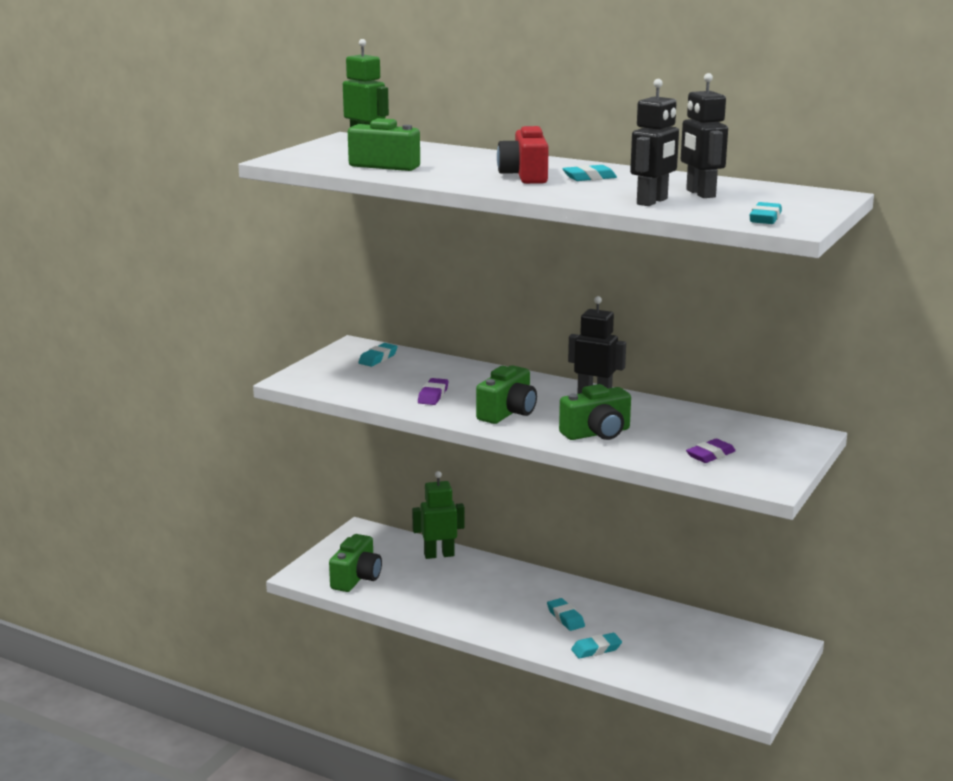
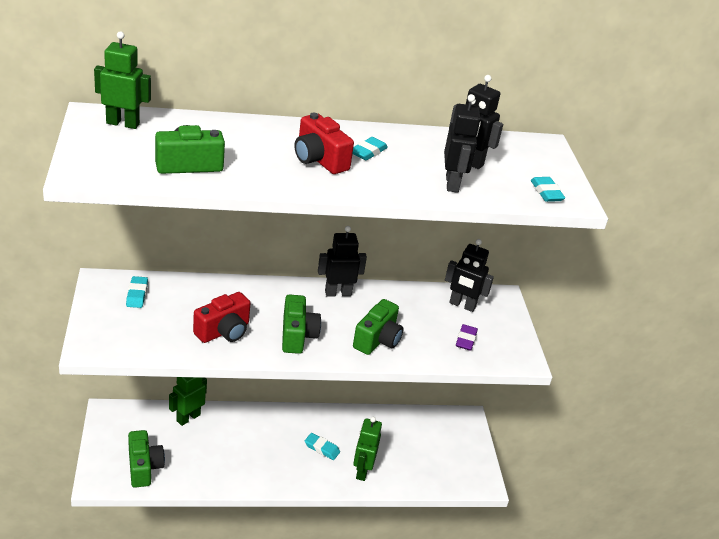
camera: 40 degrees left, 15 degrees up
purple eraser [418,378,448,405] -> red camera [193,292,250,343]
turquoise eraser [571,633,622,659] -> green robot [353,417,382,481]
none -> black robot [445,239,494,312]

